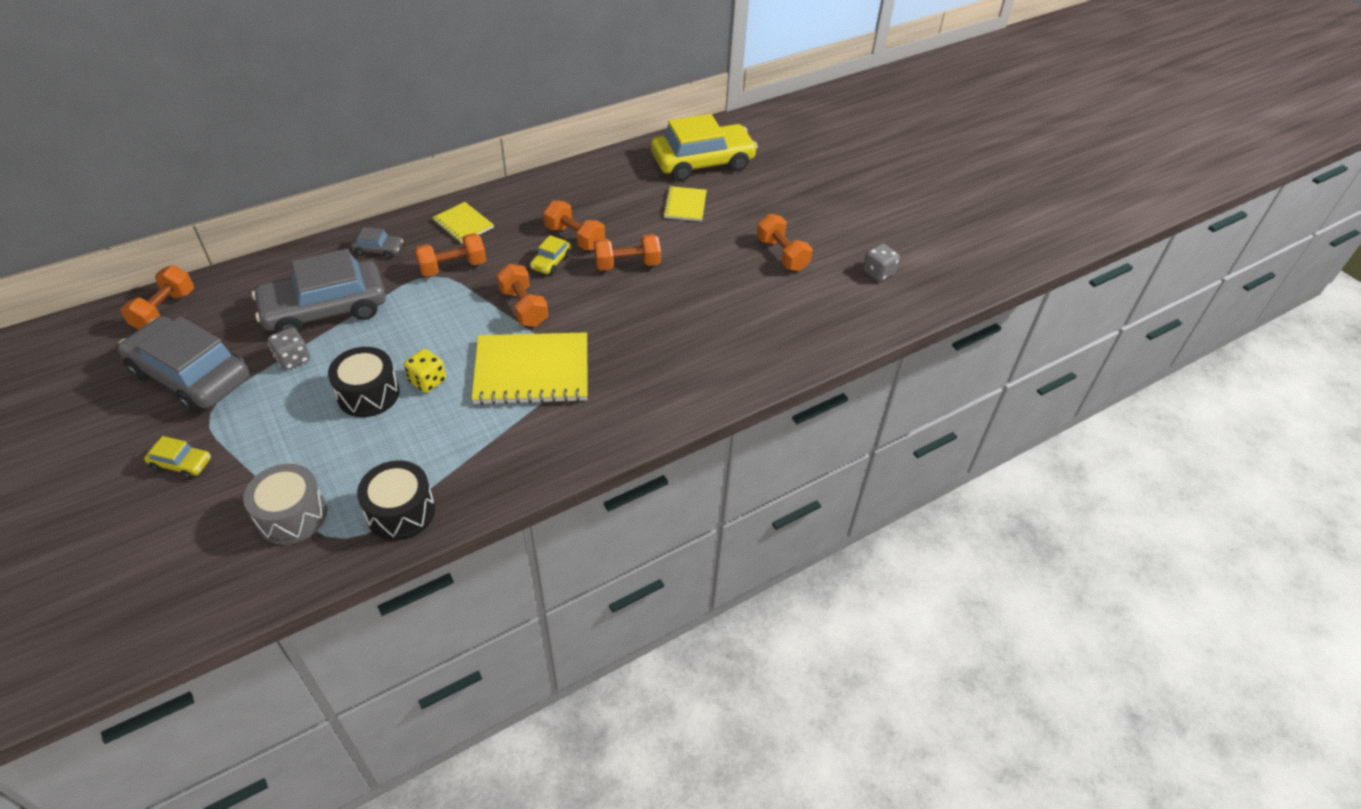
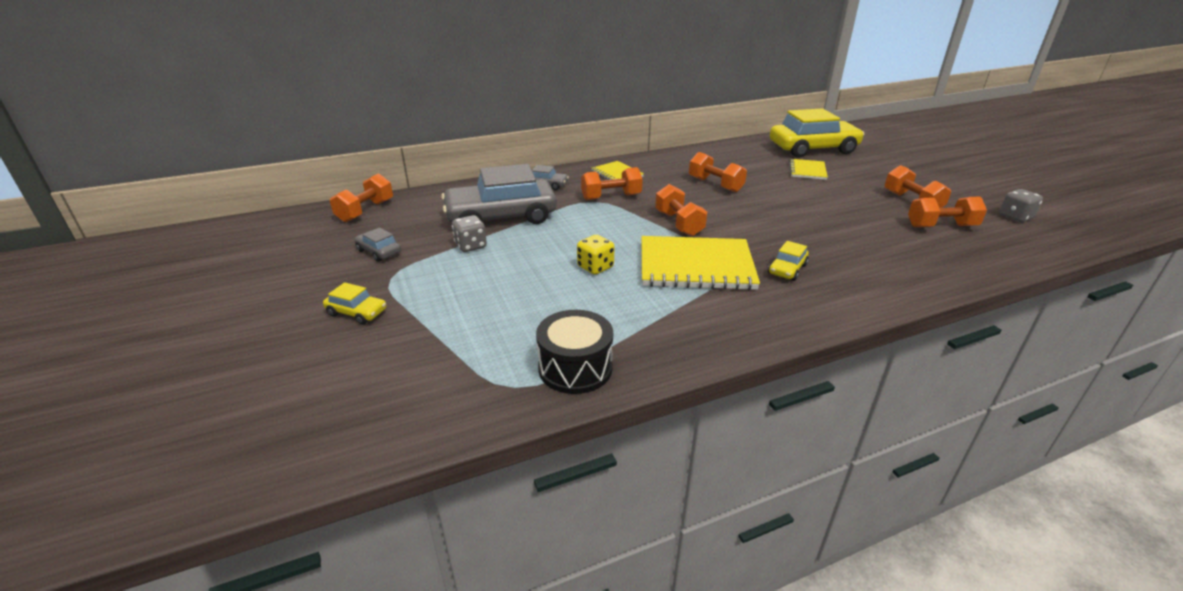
camera: 10 degrees right, 15 degrees down
grey car [118,316,249,413] -> grey car [354,228,401,262], size x0.43
grey drum [243,464,327,545] -> none
black drum [328,347,399,417] -> none
yellow car [530,235,571,275] -> yellow car moved to [768,241,809,281]
orange dumbbell [594,234,661,271] -> orange dumbbell moved to [908,197,987,227]

